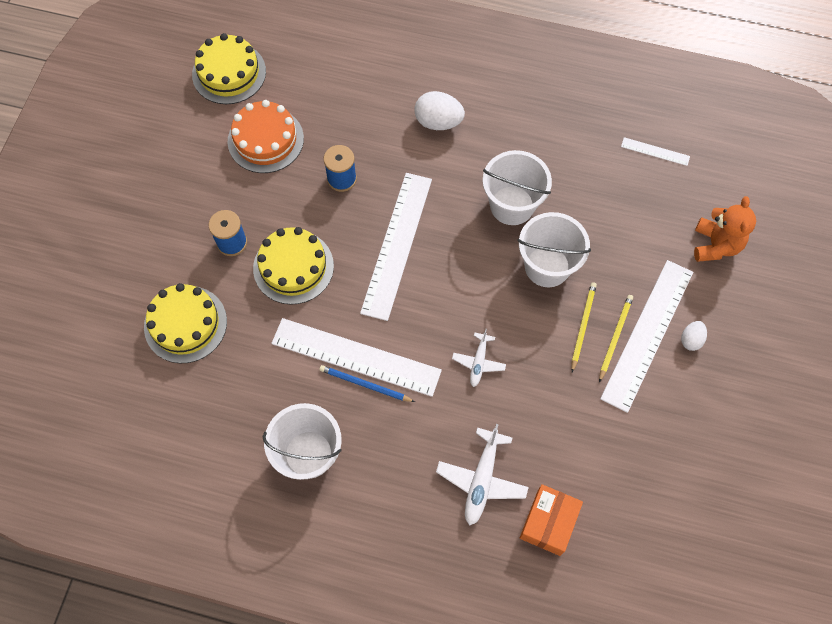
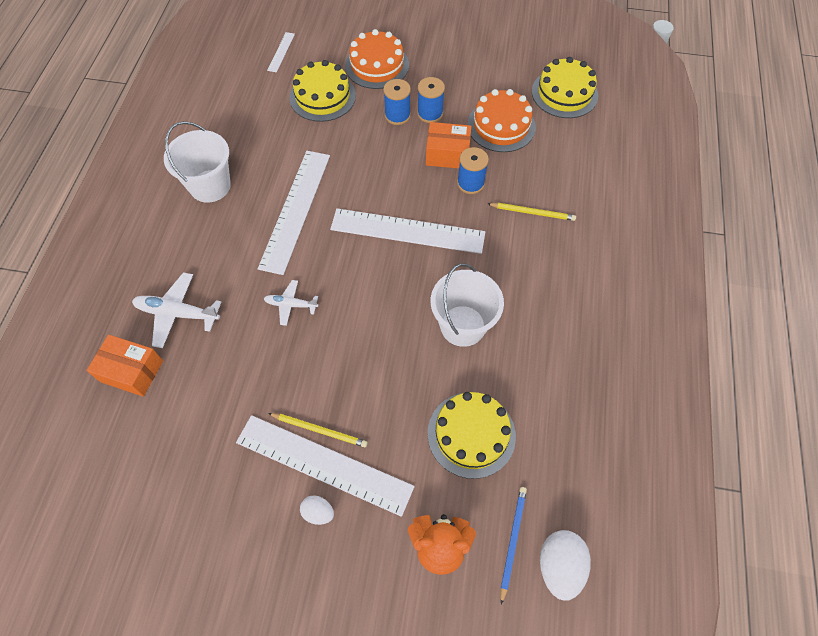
camera: 85 degrees right, 5 degrees down
yellow cake [253,227,334,305] -> yellow cake moved to [428,392,516,479]
blue pencil [319,365,415,402] -> blue pencil moved to [501,487,527,605]
white egg [414,91,465,130] -> white egg moved to [540,530,591,601]
white bucket [517,212,591,287] -> none
yellow pencil [571,282,597,372] -> yellow pencil moved to [488,203,576,221]
white ruler [621,137,690,166] -> white ruler moved to [267,32,295,72]
none -> orange cake [345,29,409,89]
none -> blue spool [417,77,445,123]
none -> orange box [426,122,471,169]

